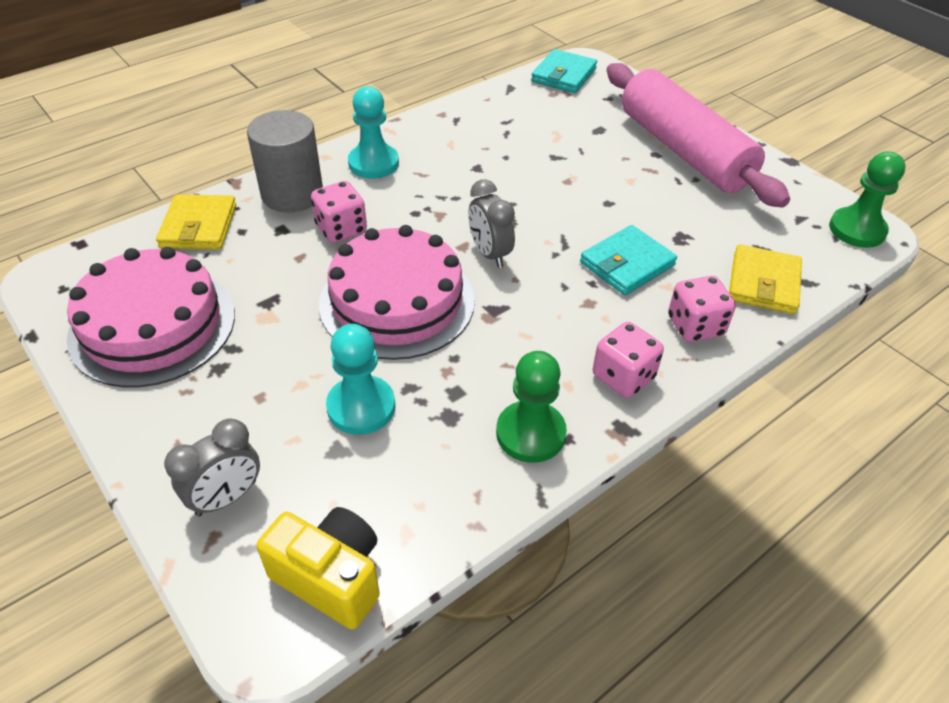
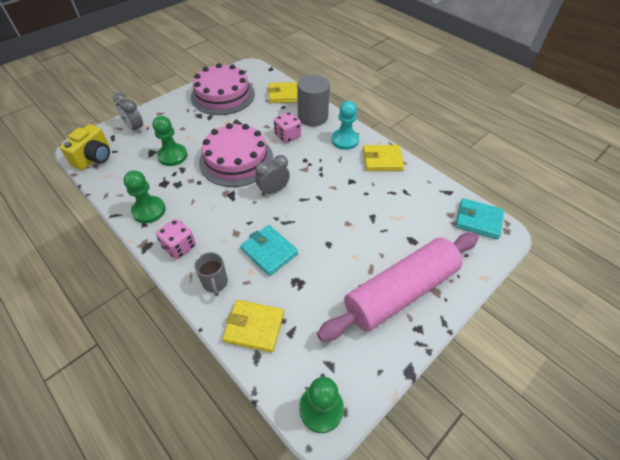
camera: 85 degrees right, 5 degrees up
turquoise pawn [326,324,395,435] -> green pawn [152,116,187,166]
pink dice [668,276,736,342] -> grey mug [194,252,228,296]
none -> yellow wallet [363,145,404,171]

